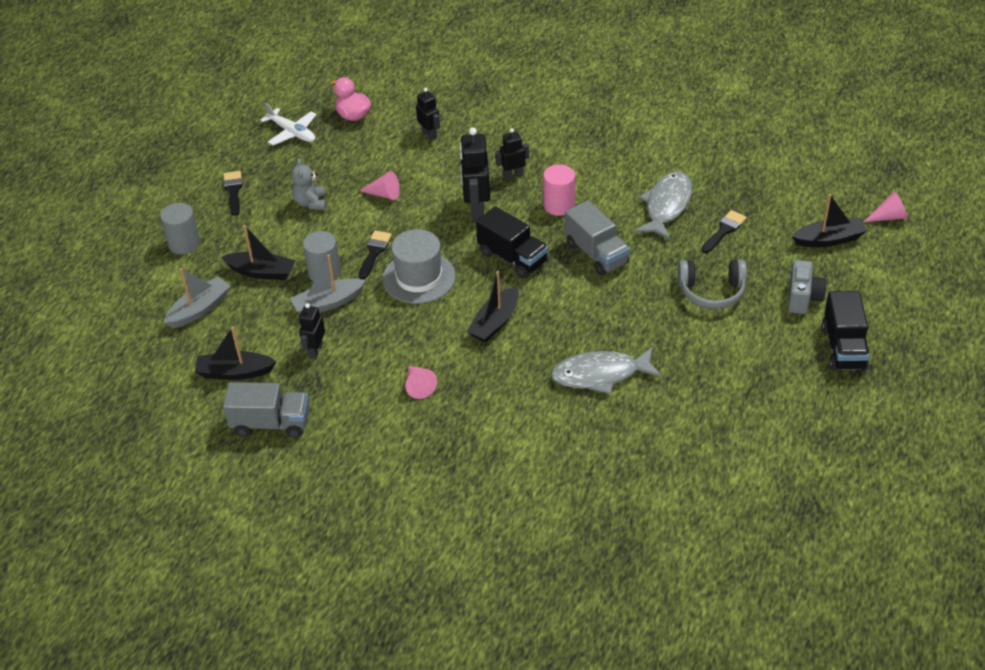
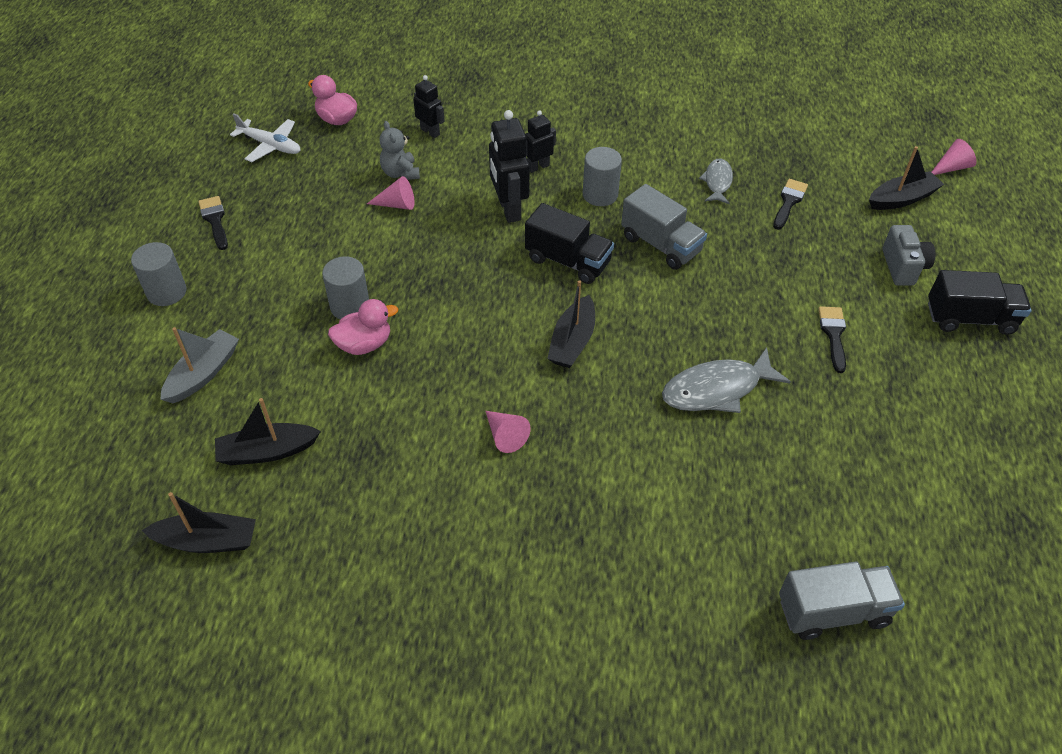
camera: 15 degrees left, 5 degrees up
black boat [221,225,296,280] -> black boat moved to [142,492,256,553]
grey truck [223,382,309,438] -> grey truck moved to [779,561,905,640]
grey boat [290,254,366,314] -> pink duck [328,299,398,355]
grey teddy bear [291,158,326,210] -> grey teddy bear moved to [379,121,420,180]
black robot [299,303,325,359] -> none
black brush [359,231,392,279] -> black brush moved to [818,306,846,373]
grey hat [382,229,456,304] -> none
pink cylinder [543,164,575,216] -> grey cylinder [583,147,622,206]
grey fish [635,172,692,240] -> grey fish [699,158,733,204], size x0.60
grey headphones [678,259,747,309] -> none
black truck [822,291,870,371] -> black truck turned 75 degrees counterclockwise [928,270,1031,335]

